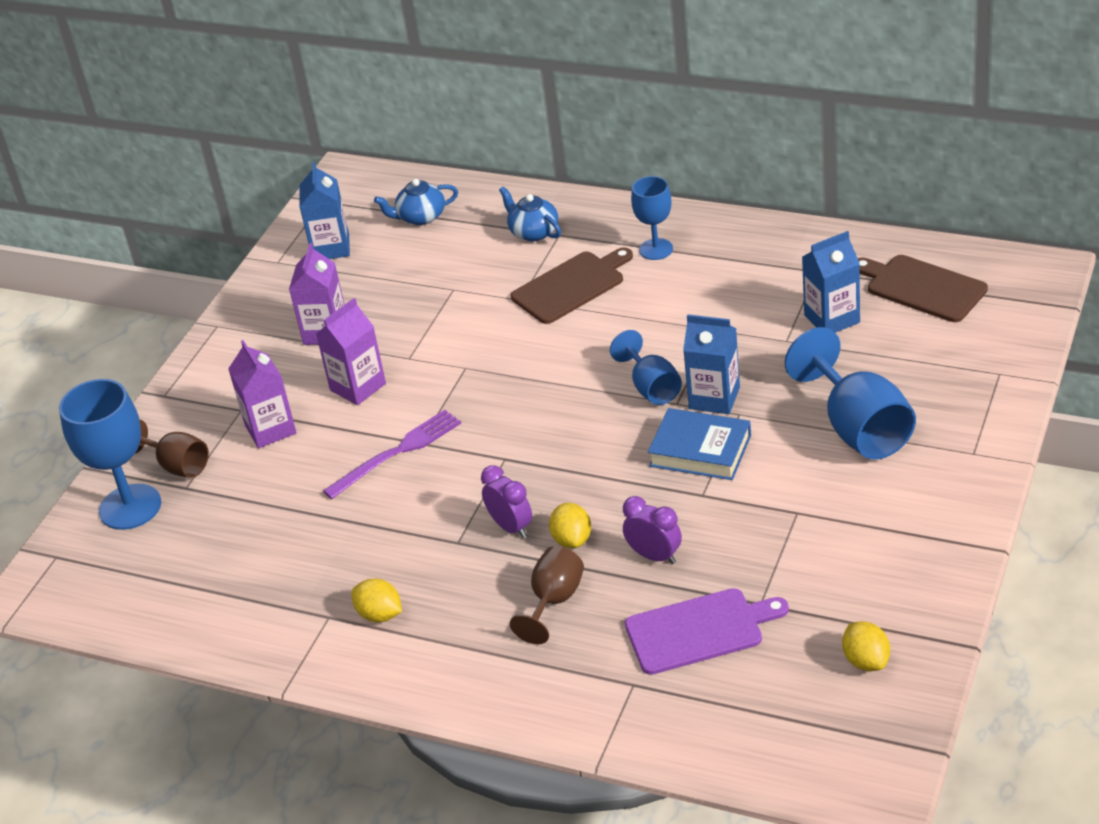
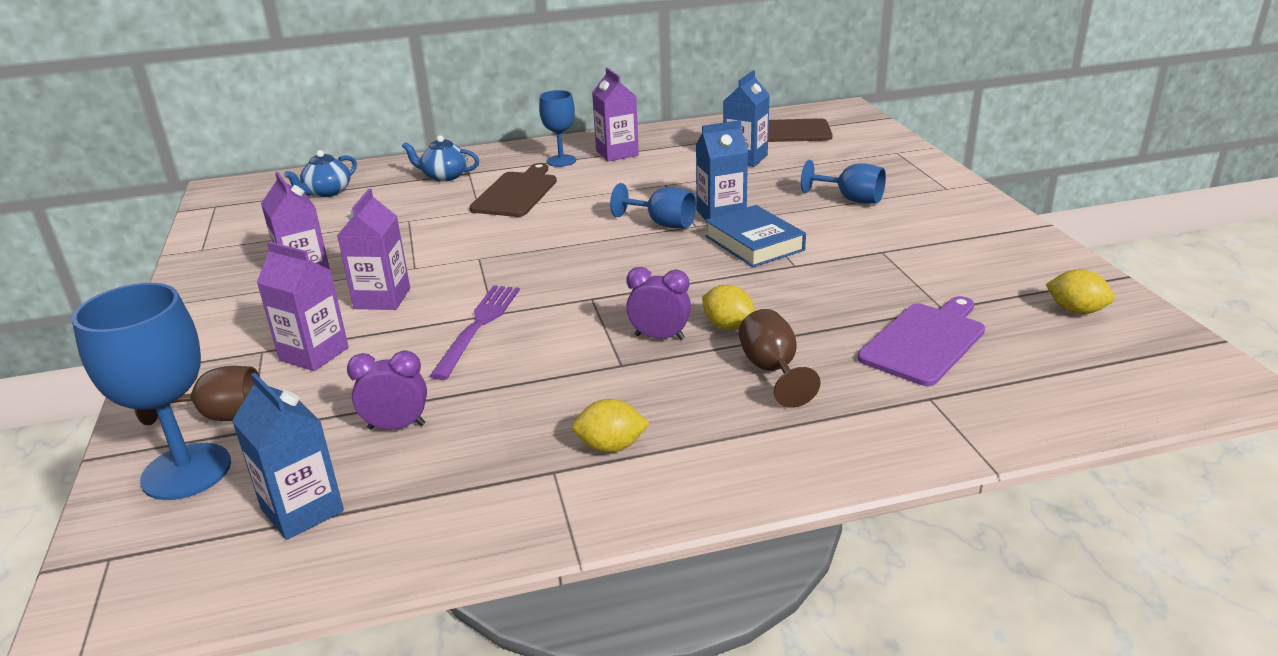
camera: 40 degrees left, 10 degrees down
blue carton [299,162,350,259] -> blue carton moved to [232,373,344,540]
purple clock [623,496,682,564] -> purple clock moved to [347,350,427,430]
blue book [648,408,751,480] -> blue book turned 75 degrees clockwise [705,205,806,267]
blue goblet [785,327,916,460] -> blue goblet [801,160,886,204], size x0.60
none -> purple carton [592,68,639,161]

